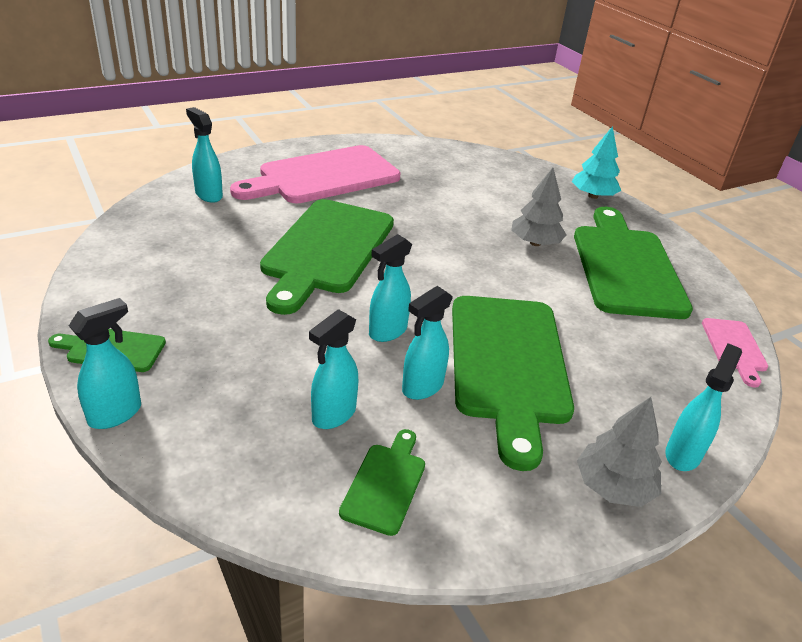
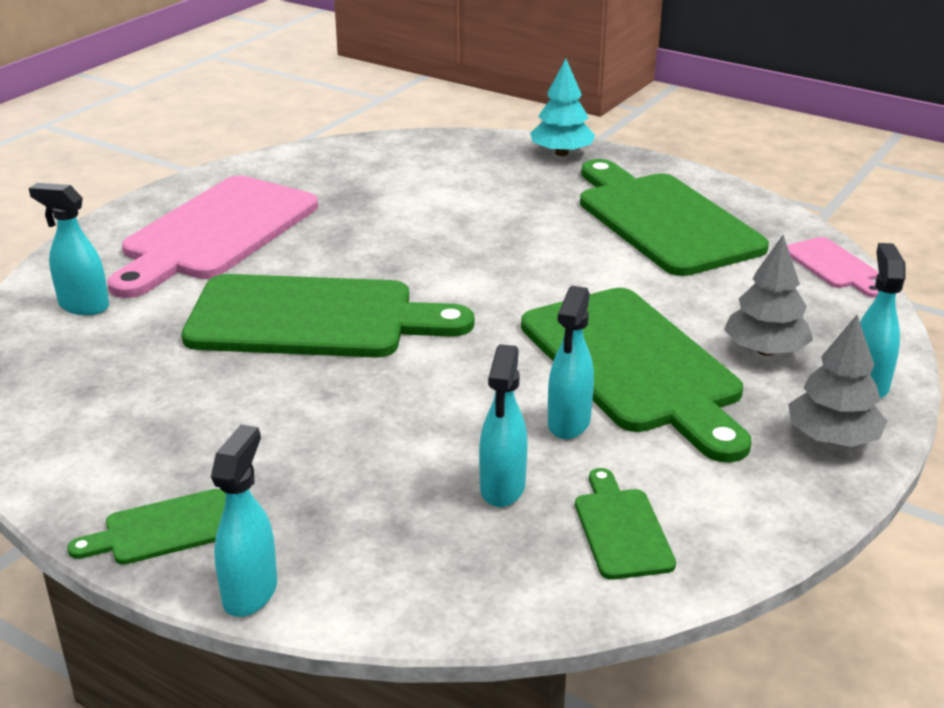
camera: 25 degrees left, 5 degrees down
green cutting board [260,199,394,315] -> green cutting board turned 75 degrees counterclockwise [182,274,474,358]
turquoise spray bottle [369,234,412,342] -> none
grey tree [511,168,567,246] -> grey tree moved to [724,235,813,356]

